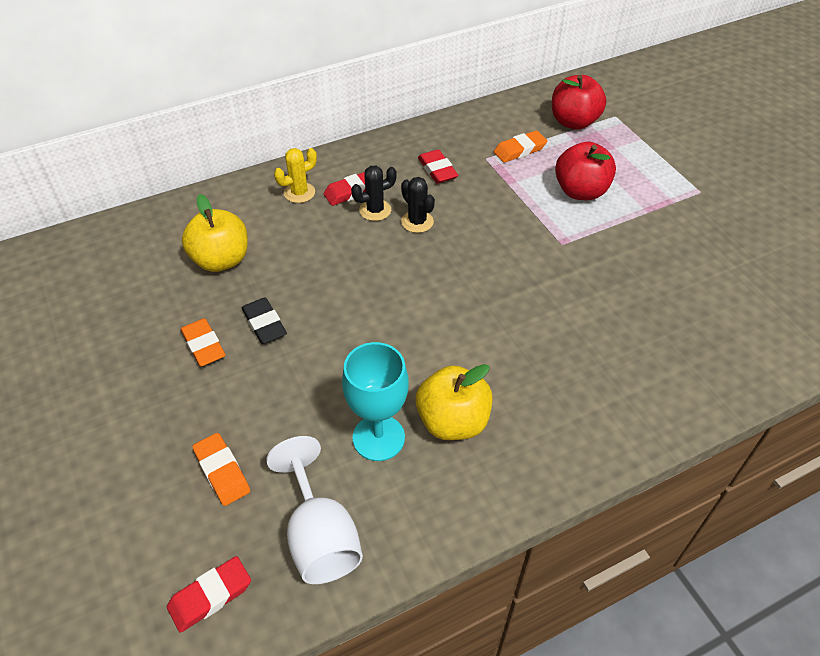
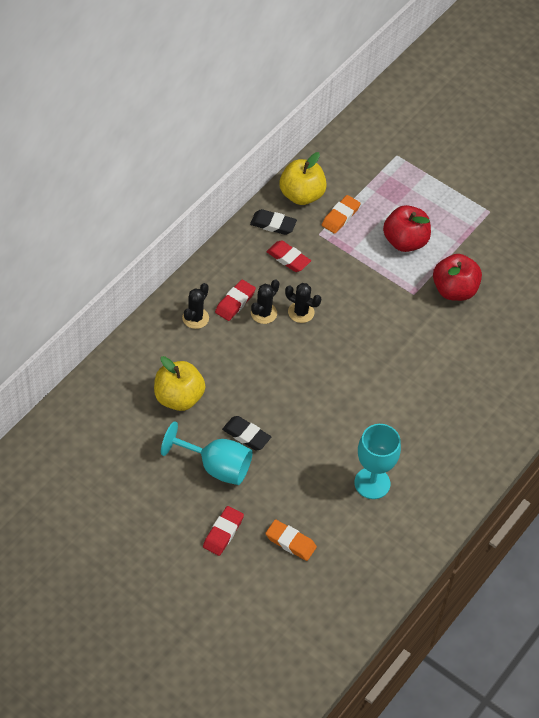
camera: 30 degrees left, 5 degrees up
red eraser [167,556,251,633] -> red eraser moved to [203,506,244,556]
orange eraser [181,318,226,367] -> turquoise goblet [161,421,253,485]
white goblet [266,436,363,584] -> none
yellow cactus [274,148,317,203] -> black cactus [182,283,209,329]
yellow apple [416,364,492,440] -> yellow apple moved to [279,152,327,205]
red apple [552,75,606,130] -> red apple moved to [433,254,482,301]
none -> black eraser [250,209,297,235]

